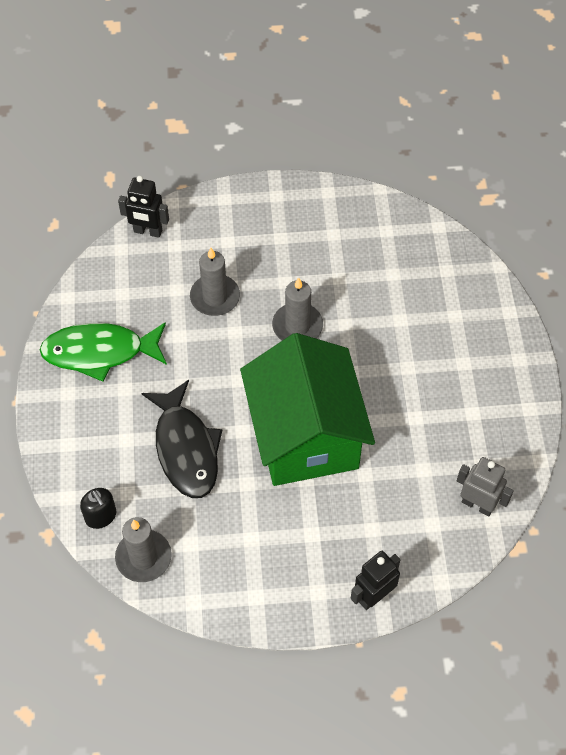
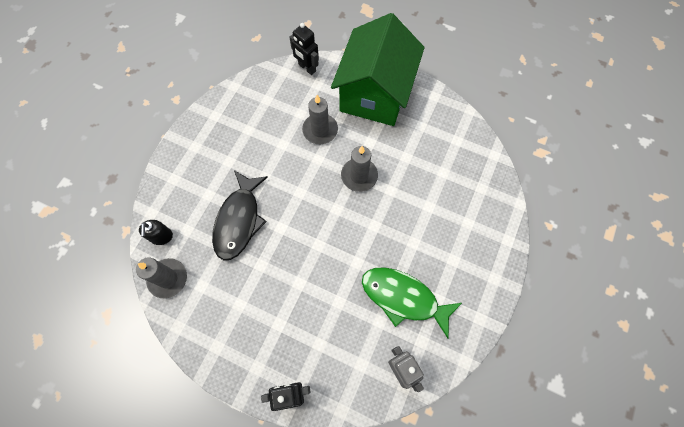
camera: 30 degrees right, 10 degrees up
green fish [40,322,167,382] -> green fish moved to [362,267,462,339]
green house [240,333,375,486] -> green house moved to [331,13,425,126]

